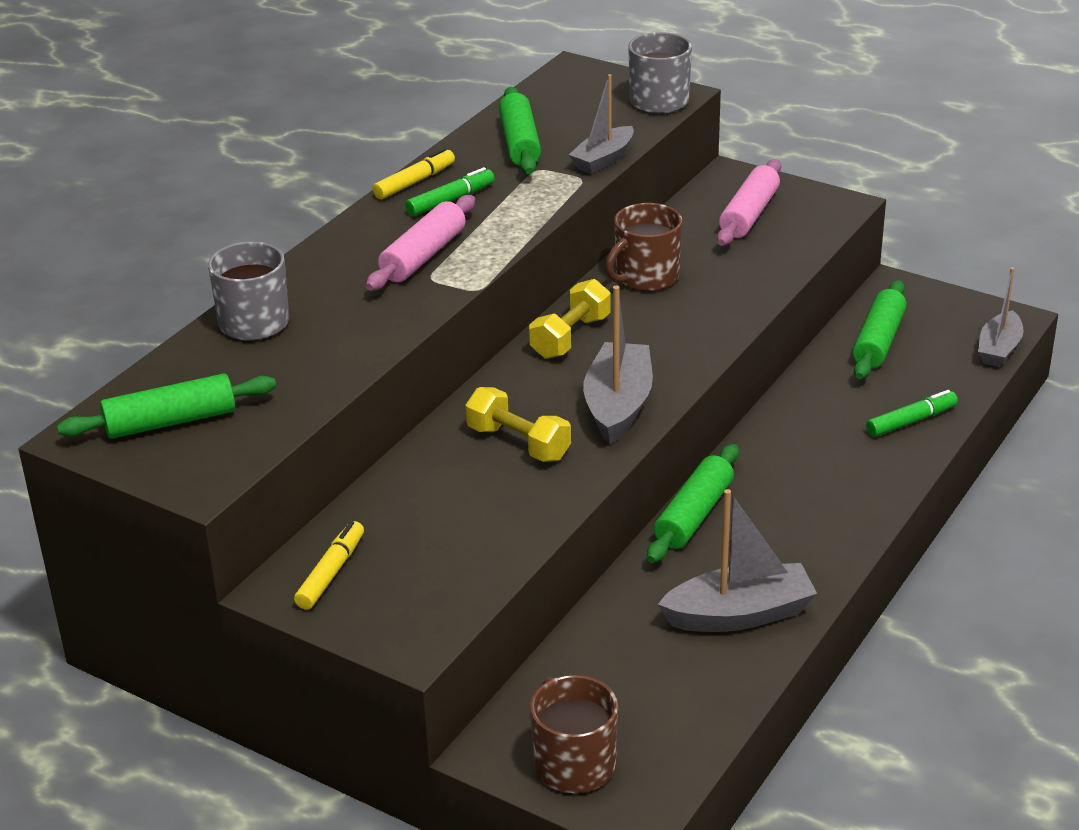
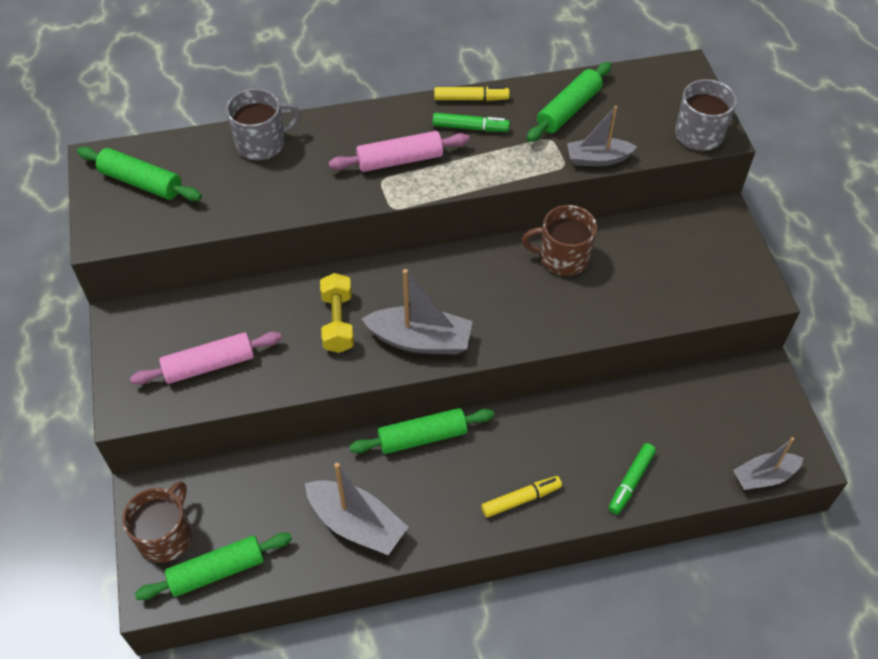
camera: 45 degrees right, 20 degrees up
yellow marker [294,521,364,610] -> yellow marker moved to [482,476,562,518]
yellow dumbbell [529,279,611,359] -> none
grey boat [583,286,653,444] -> grey boat turned 45 degrees clockwise [362,269,473,355]
pink rolling pin [717,159,781,246] -> pink rolling pin moved to [130,332,282,385]
green rolling pin [853,280,907,379] -> green rolling pin moved to [135,533,292,600]
green marker [866,390,958,437] -> green marker turned 105 degrees clockwise [609,443,656,514]

